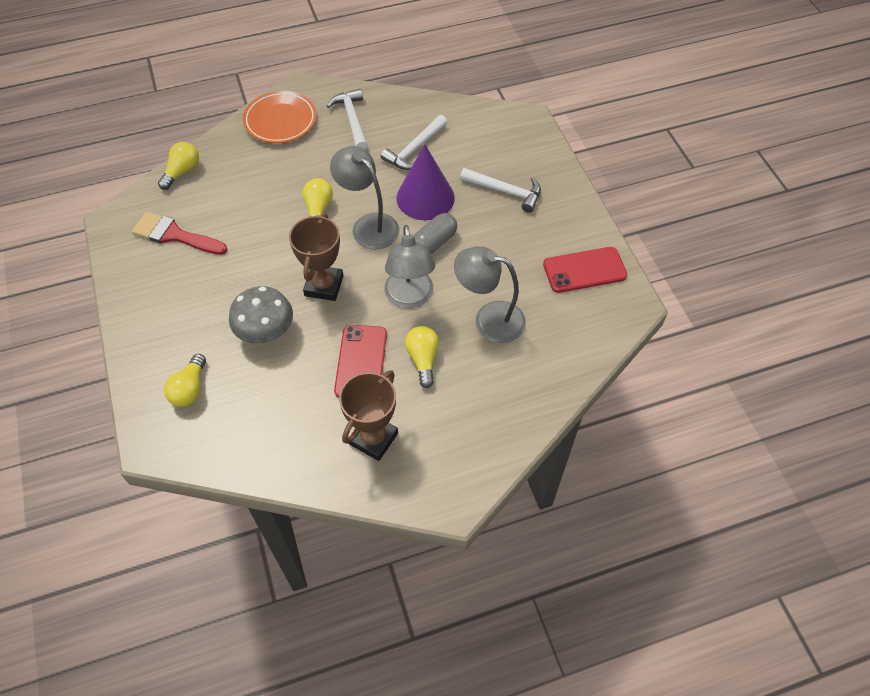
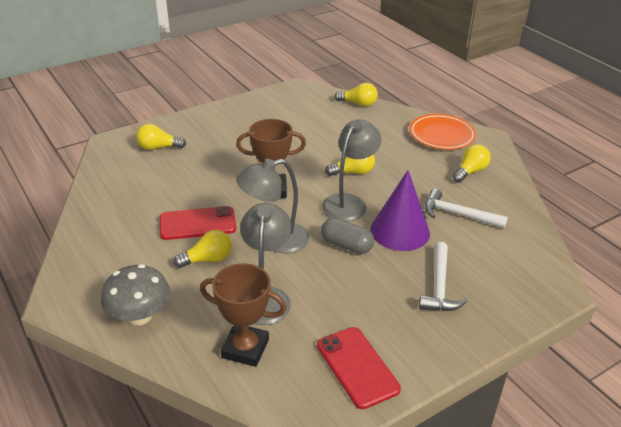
camera: 75 degrees right, 20 degrees down
red brush [132,212,227,255] -> none
grey mushroom [229,286,293,344] -> grey mushroom moved to [101,264,170,325]
white hammer [327,89,368,149] -> yellow light bulb [452,144,491,183]
brown trophy [339,370,398,461] -> brown trophy moved to [200,263,287,367]

